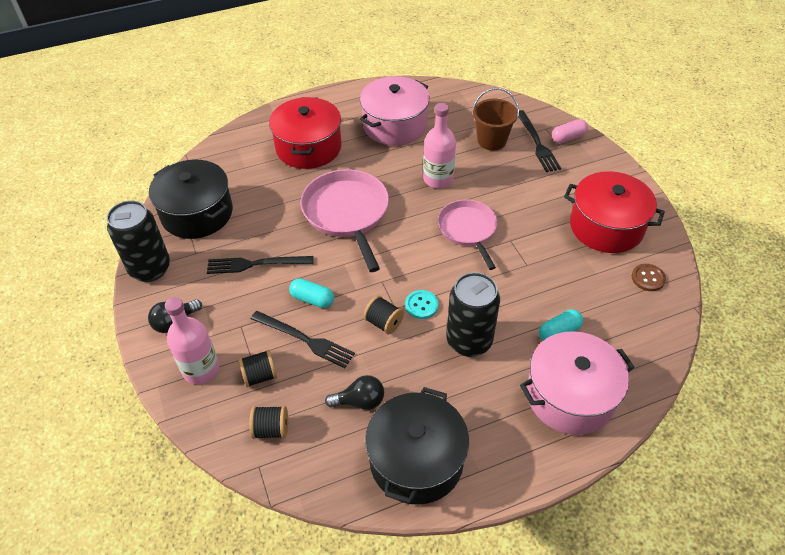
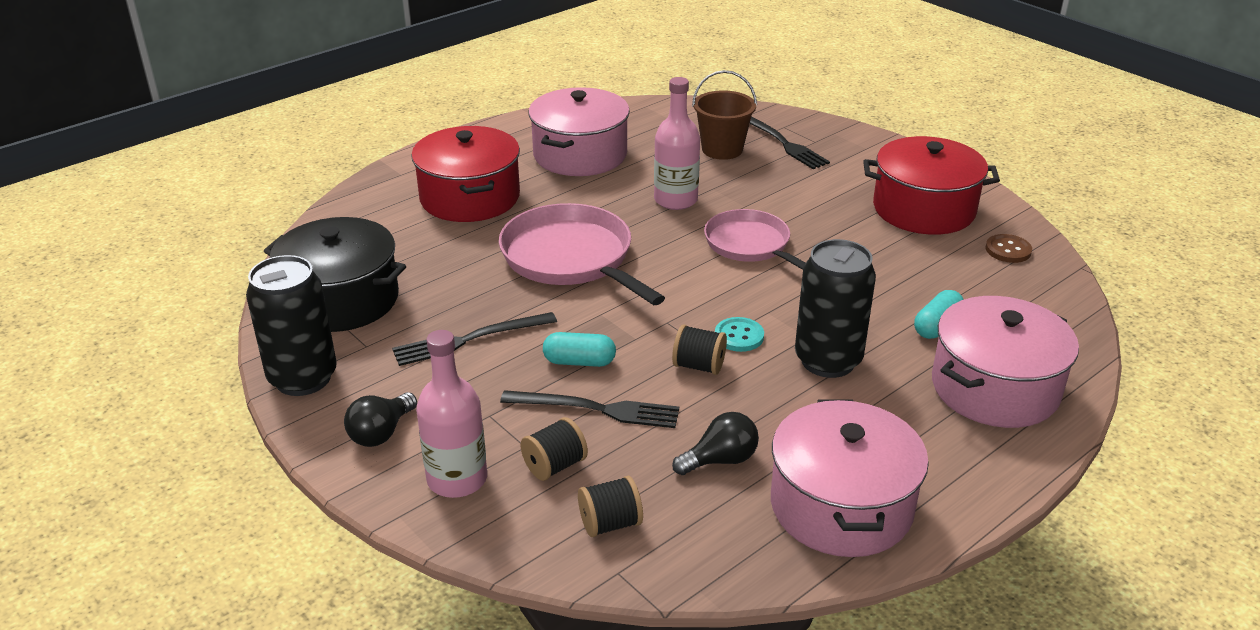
camera: 20 degrees left, 15 degrees down
black pot [365,387,469,505] -> pink pot [771,399,929,557]
pink capsule [552,119,588,143] -> none

